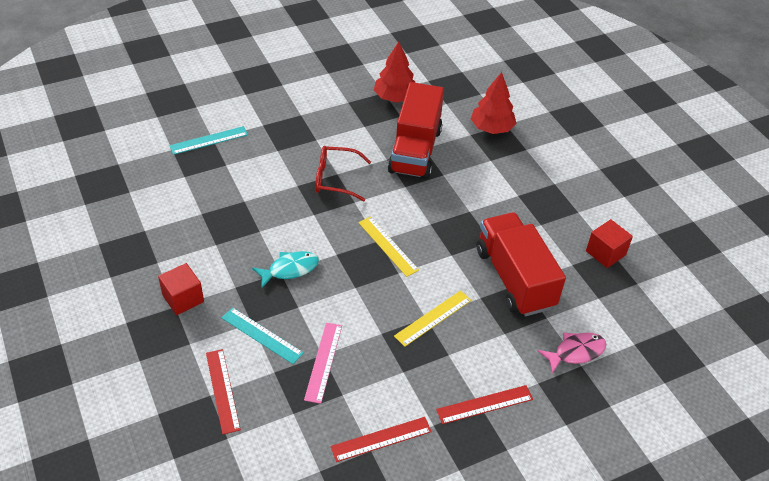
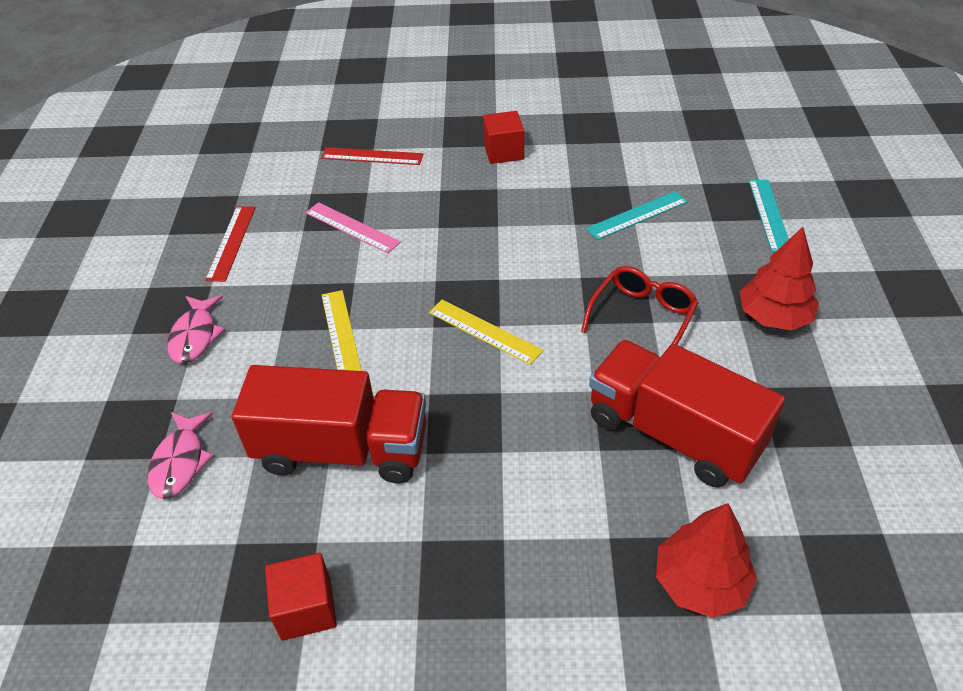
camera: 120 degrees right, 0 degrees up
turquoise ruler [222,307,304,364] -> turquoise ruler moved to [586,191,688,240]
turquoise fish [252,251,319,288] -> none
yellow ruler [358,217,419,277] -> yellow ruler turned 45 degrees clockwise [429,300,543,365]
red tree [374,42,415,103] -> red tree moved to [740,227,819,330]
red ruler [436,385,533,424] -> pink fish [167,296,225,364]

